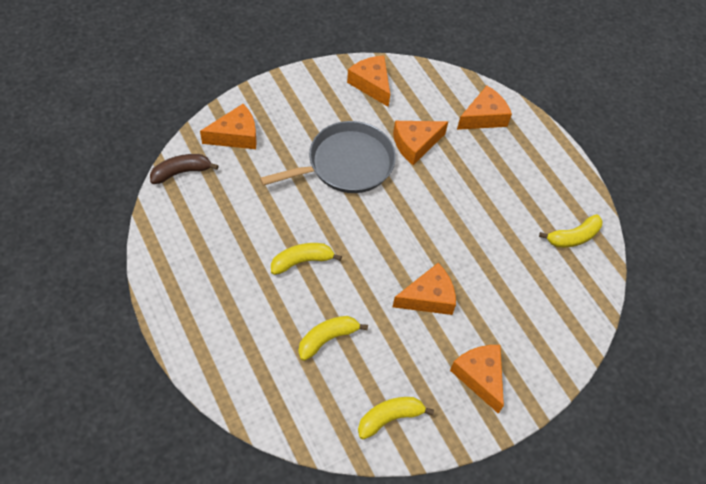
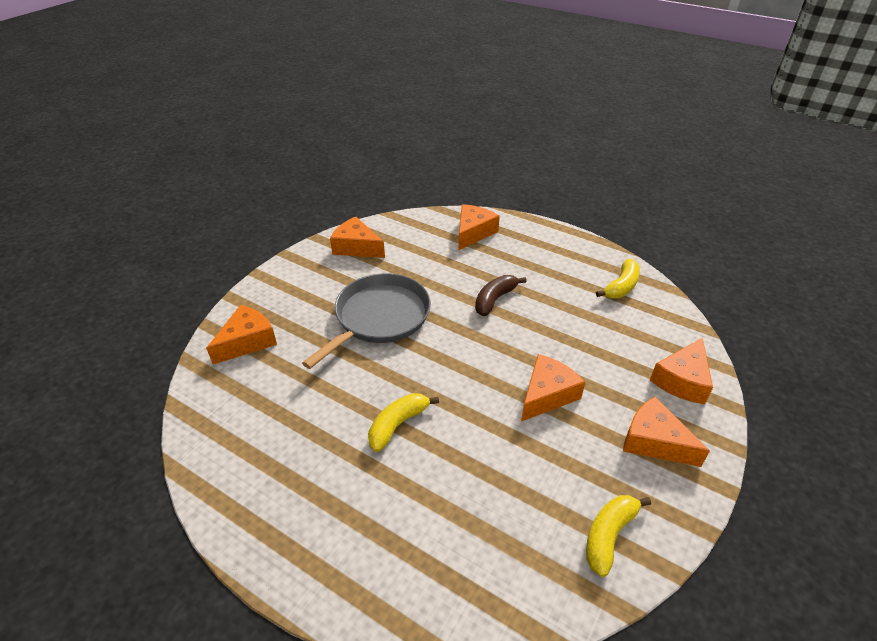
camera: 25 degrees left, 15 degrees down
brown banana [150,154,219,184] -> brown banana moved to [475,275,527,316]
yellow banana [298,316,368,361] -> none
orange cheese [393,121,449,165] -> orange cheese moved to [650,338,713,404]

